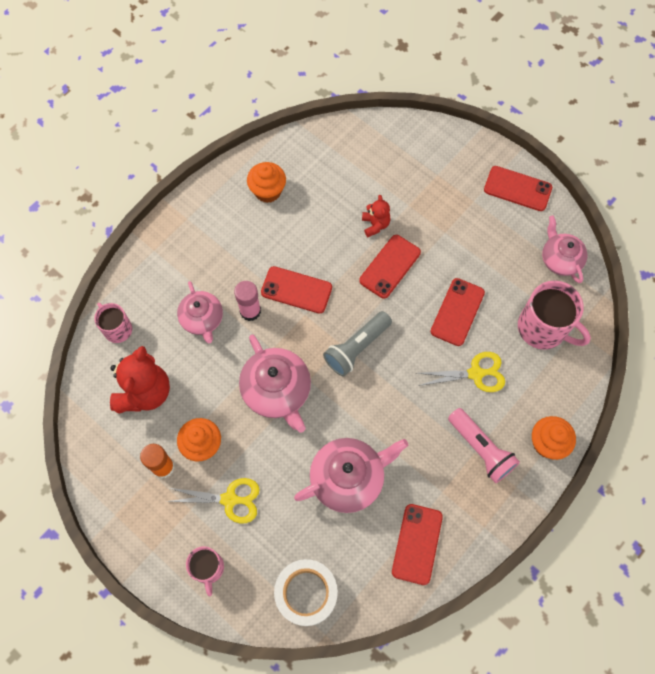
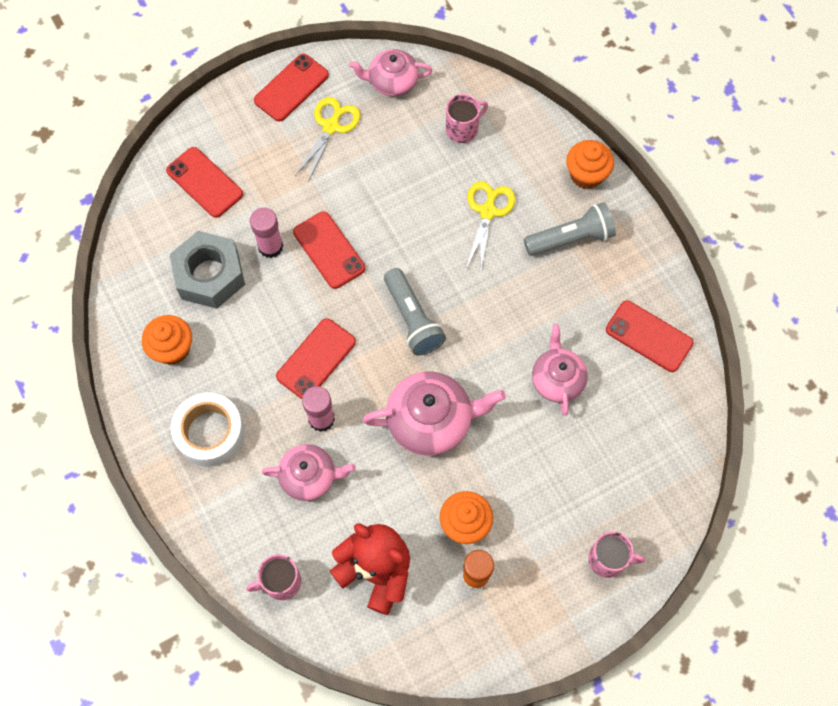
camera: 70 degrees left, 0 degrees up
yellow scissors [166,478,260,523] -> yellow scissors moved to [295,97,360,182]
white tape [274,559,338,626] -> white tape moved to [171,392,245,467]
pink teapot [294,438,408,513] -> pink teapot [532,324,588,416], size x0.66
red teddy bear [362,195,391,237] -> pink glue stick [250,208,283,258]
red phone [431,278,485,346] -> red phone moved to [166,147,243,218]
pink flashlight [448,408,520,483] -> grey flashlight [524,202,616,256]
pink mug [518,280,591,350] -> pink mug [446,94,488,143], size x0.59
none -> grey nut [169,231,245,309]

